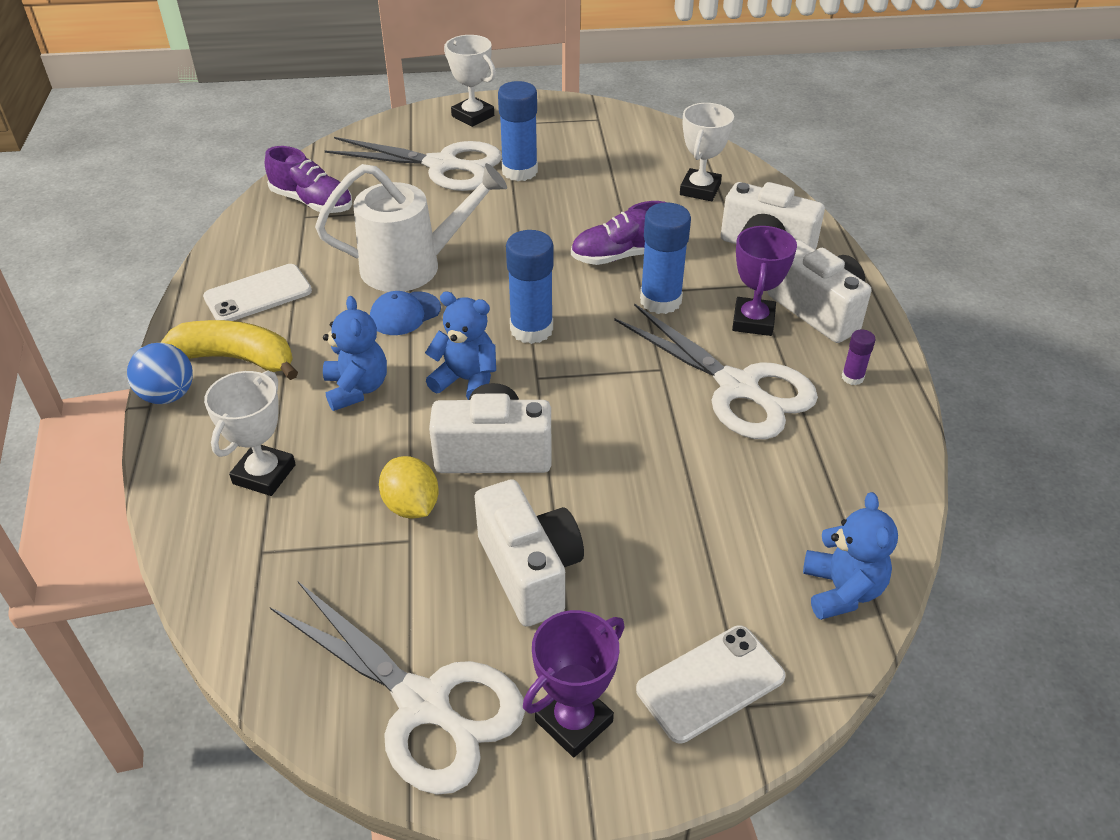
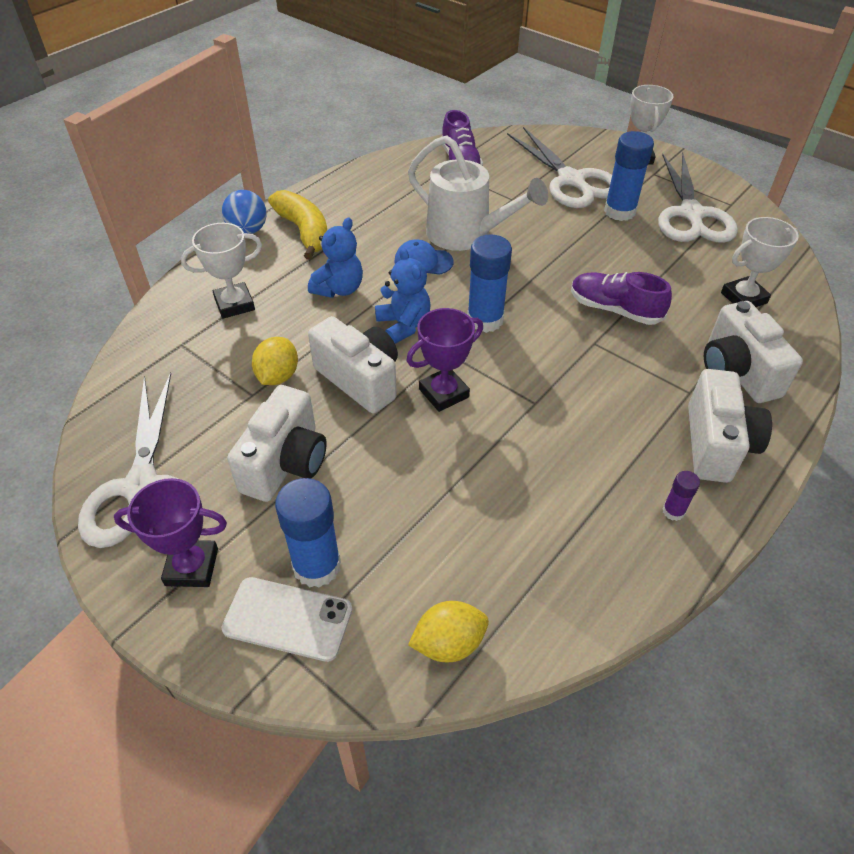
camera: 45 degrees right, 5 degrees up
white phone [203,264,312,321] -> none
white scissors [614,303,818,439] -> white scissors moved to [658,152,738,243]
blue glue stick [640,203,691,314] -> blue glue stick moved to [275,478,341,588]
purple trophy [732,226,797,336] -> purple trophy moved to [406,308,483,412]
blue teddy bear [803,492,898,620] -> yellow lemon [408,601,489,662]

